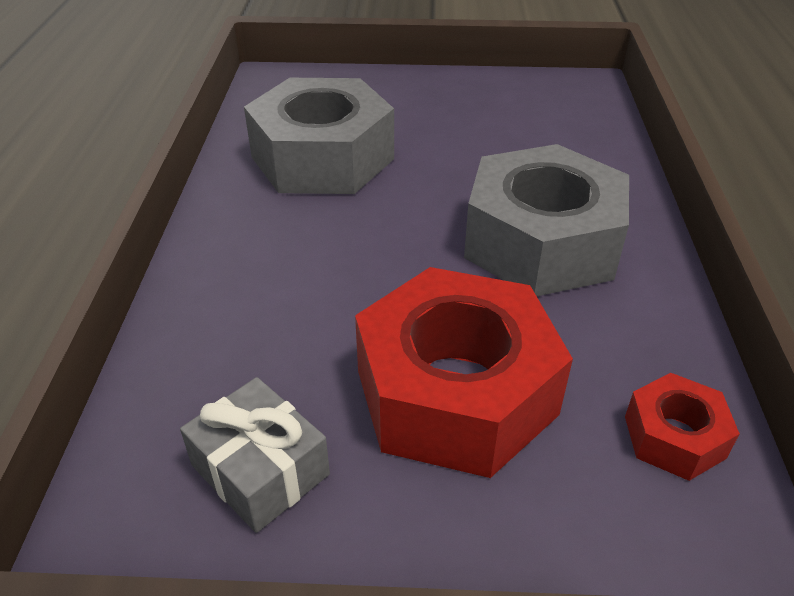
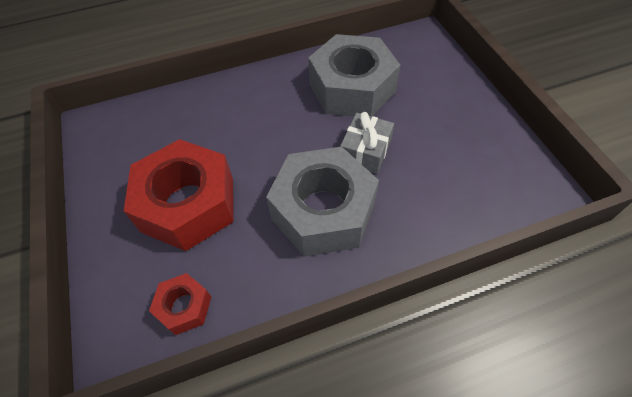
camera: 70 degrees right, 15 degrees up
grey gift [180,377,330,533] -> grey gift moved to [340,112,394,174]

